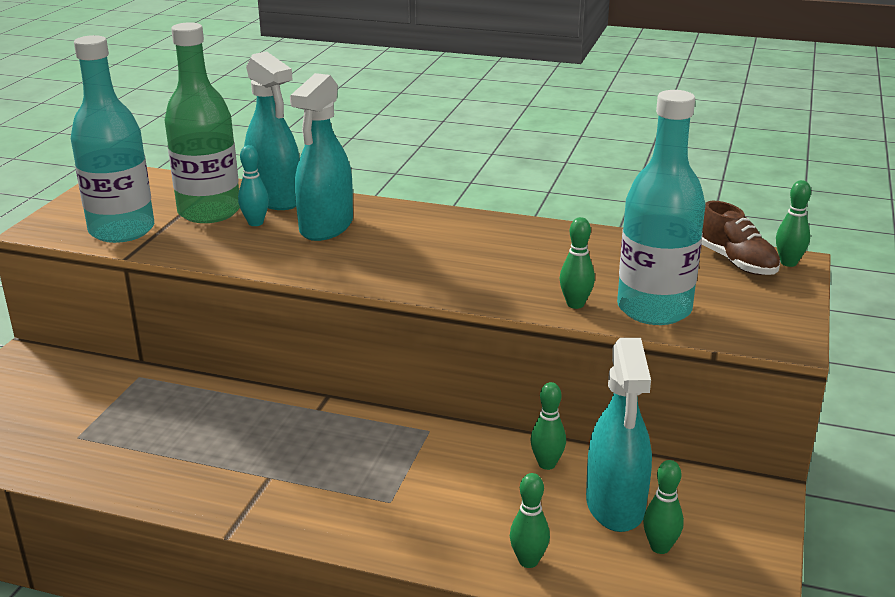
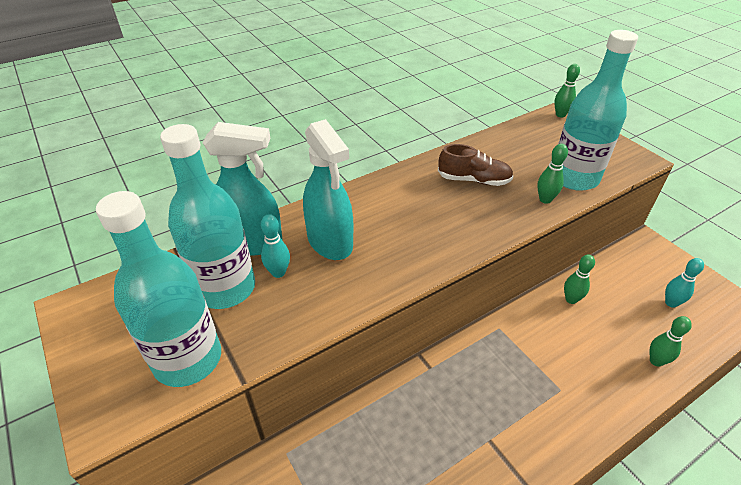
camera: 50 degrees left, 15 degrees up
green bottle [165,22,240,223] -> turquoise bottle [160,124,255,309]
turquoise spray bottle [586,338,652,532] -> none
green bowling pin [643,460,684,554] -> turquoise bowling pin [665,258,704,308]
brown shoe [701,201,780,275] -> brown shoe moved to [438,144,513,186]

